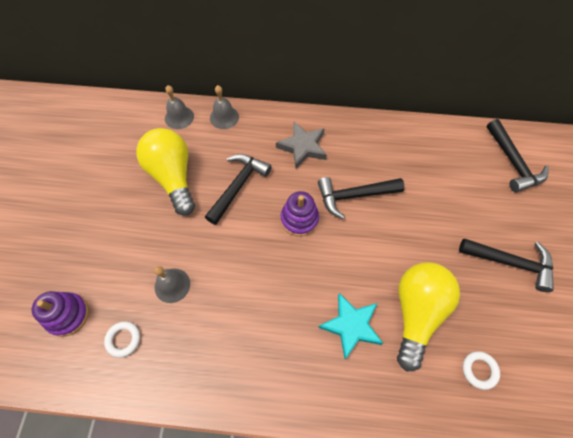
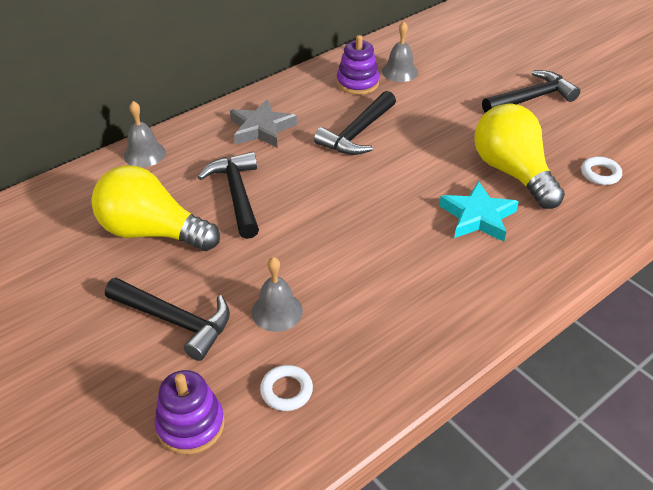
camera: 45 degrees left, 20 degrees down
grey bell [165,85,194,129] -> grey bell moved to [382,21,418,82]
purple stacking toy [281,191,319,236] -> purple stacking toy moved to [337,35,379,95]
black hammer [487,119,549,192] -> black hammer moved to [105,278,230,361]

